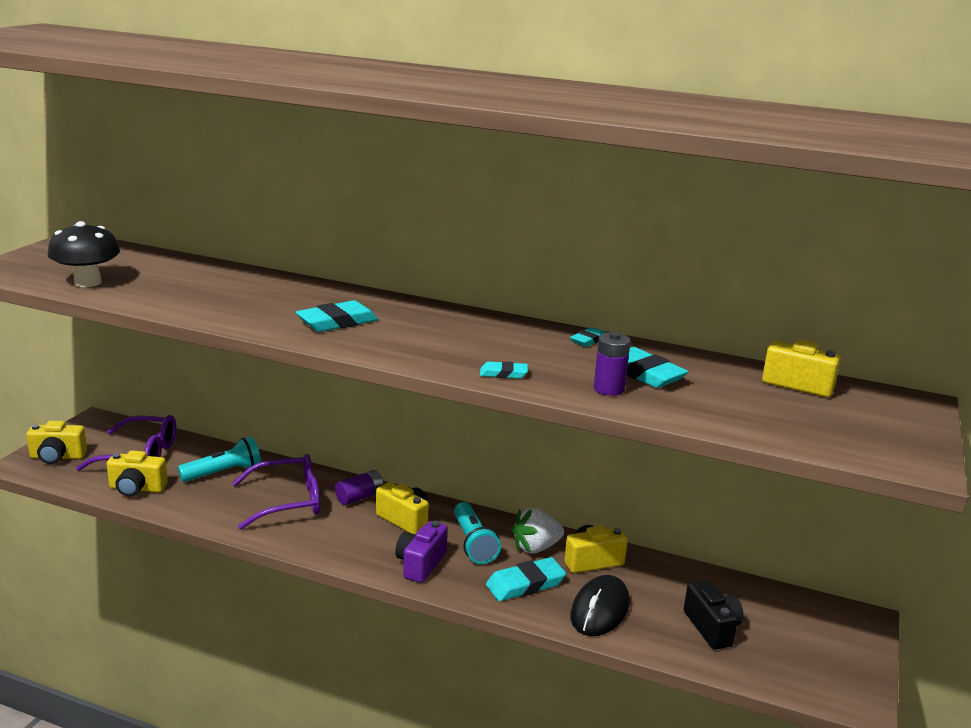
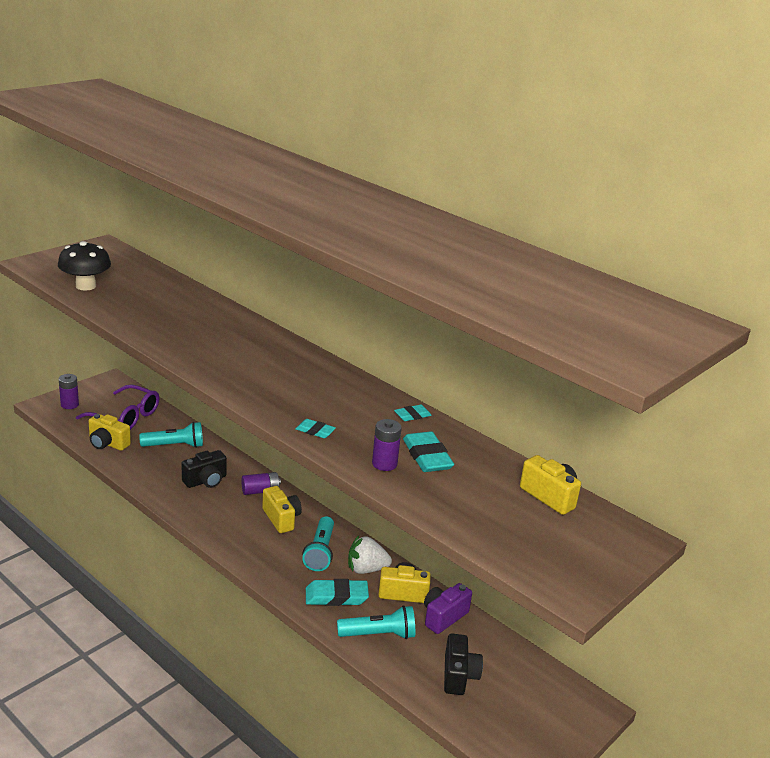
camera: 20 degrees right, 5 degrees up
yellow camera [26,421,87,464] -> purple battery [59,374,79,409]
purple glasses [232,454,320,530] -> black camera [182,450,227,488]
turquoise eraser [296,300,378,332] -> none
purple camera [395,521,448,583] -> purple camera moved to [424,583,472,634]
black mouse [570,575,630,636] -> turquoise flashlight [337,605,415,639]

